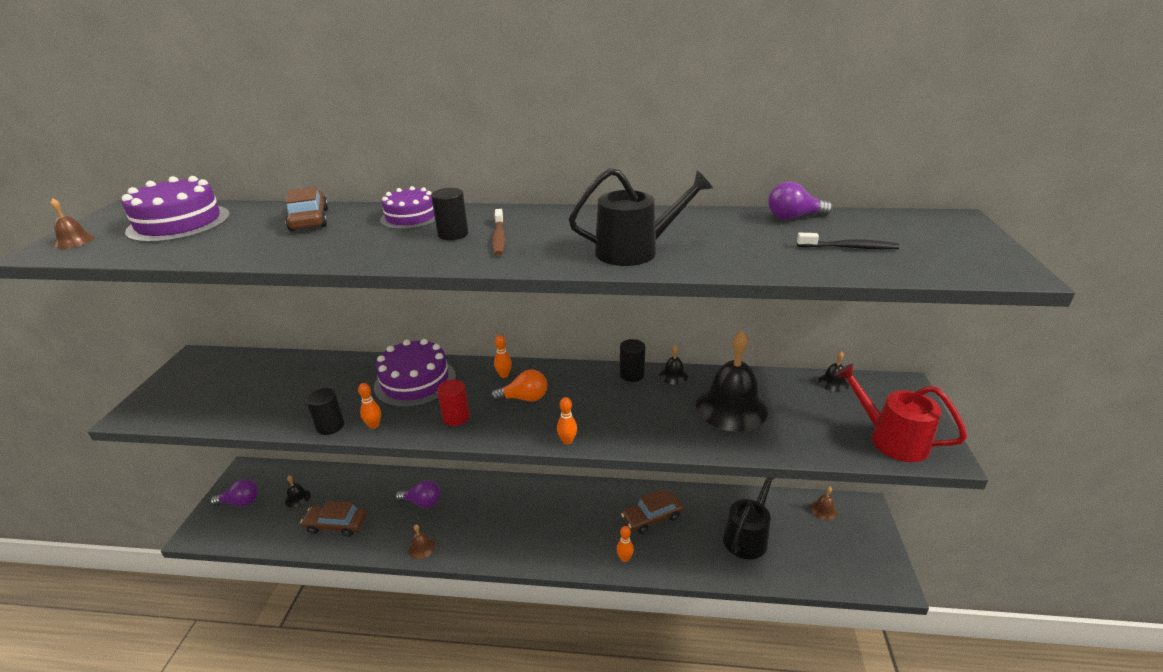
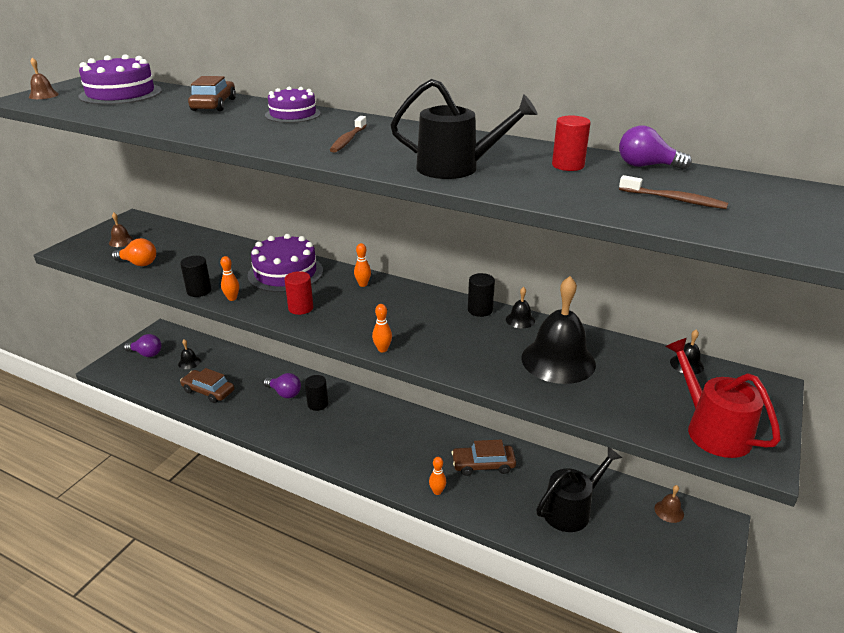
camera: 20 degrees right, 0 degrees up
brown bell [408,524,435,559] -> brown bell moved to [109,213,134,247]
black cylinder [431,188,468,240] -> black cylinder moved to [305,375,328,411]
orange light bulb [491,369,547,402] -> orange light bulb moved to [112,238,156,266]
black toothbrush [797,233,899,249] -> brown toothbrush [619,175,728,209]
none -> red cylinder [552,115,591,171]

